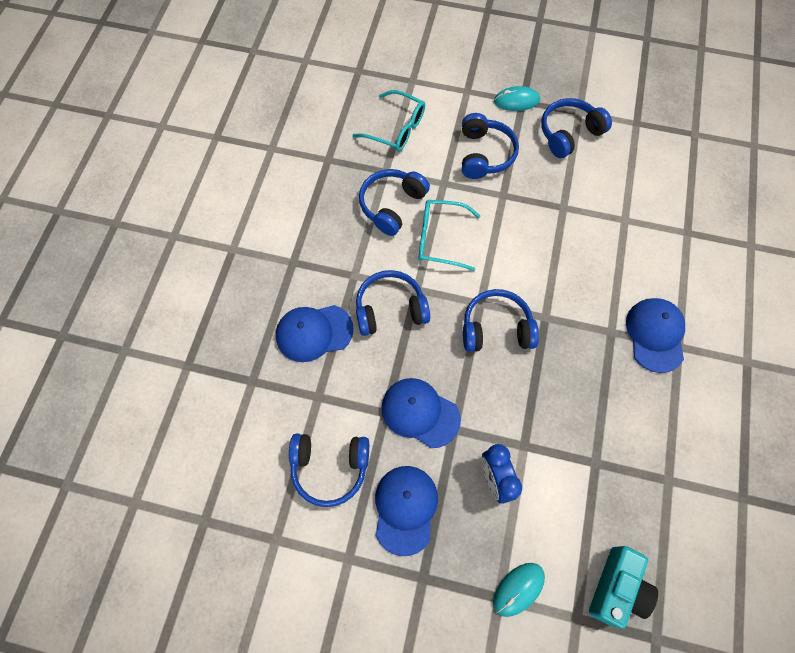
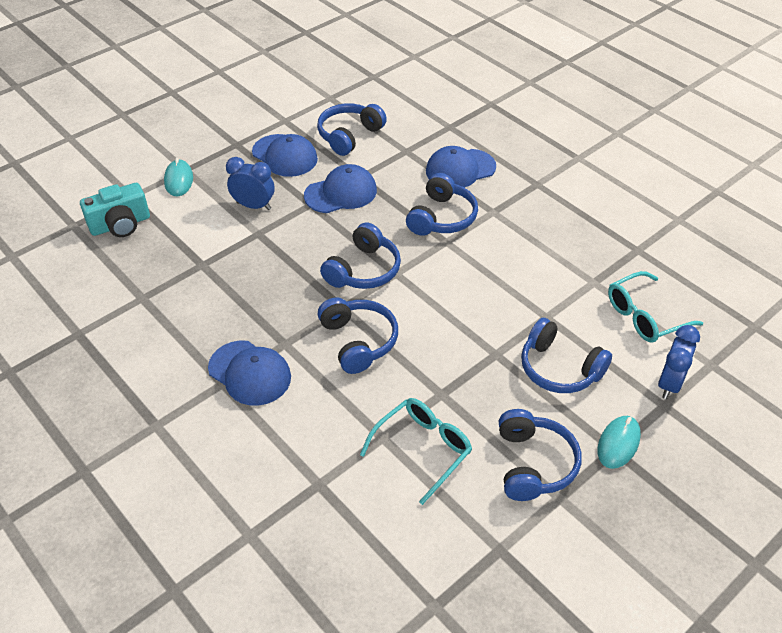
camera: 125 degrees right, 20 degrees down
blue cap [276,305,354,362] -> blue cap turned 135 degrees counterclockwise [426,146,496,188]
blue headphones [359,169,430,236] -> blue headphones moved to [318,297,398,374]
turquoise glasses [419,200,480,271] -> turquoise glasses moved to [360,398,472,505]
turquoise camera [589,546,658,629] -> turquoise camera turned 90 degrees counterclockwise [80,183,150,237]
none -> blue clock [658,325,700,399]

